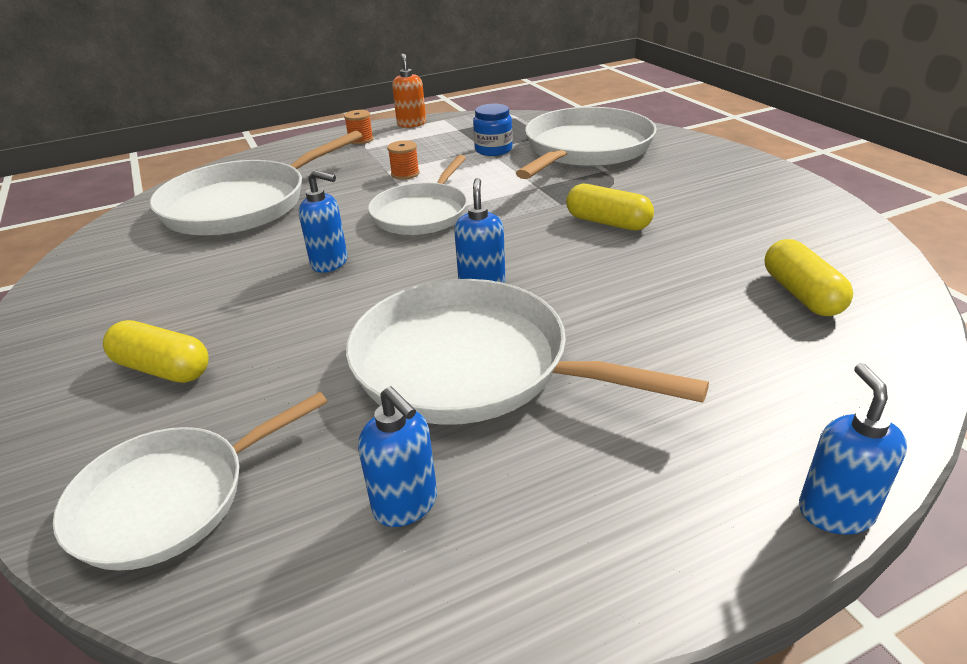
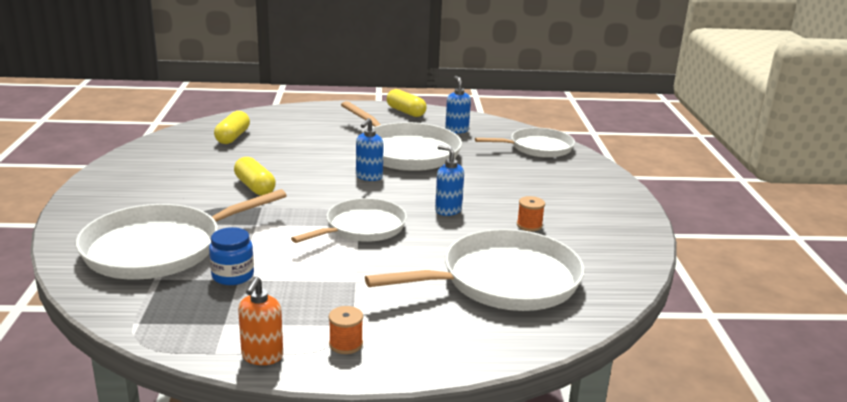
camera: 160 degrees left, 10 degrees down
yellow capsule [103,320,208,383] -> yellow capsule moved to [387,89,427,117]
orange spool [387,140,420,180] -> orange spool moved to [517,196,545,231]
blue soap dispenser [799,363,907,535] -> none

